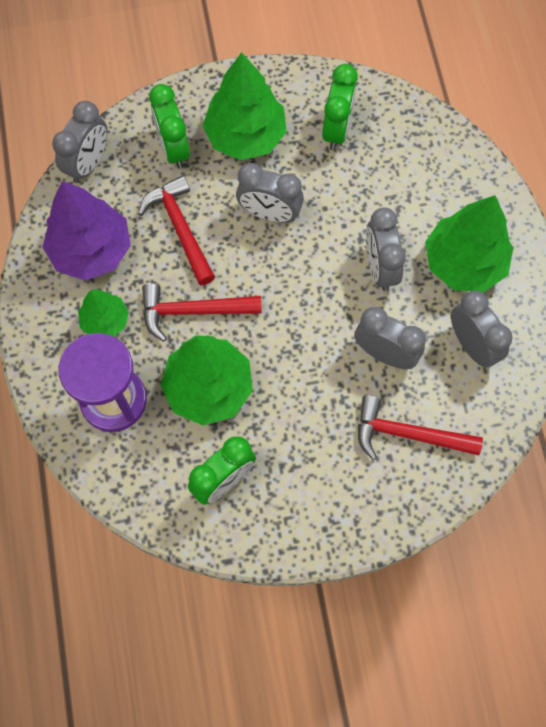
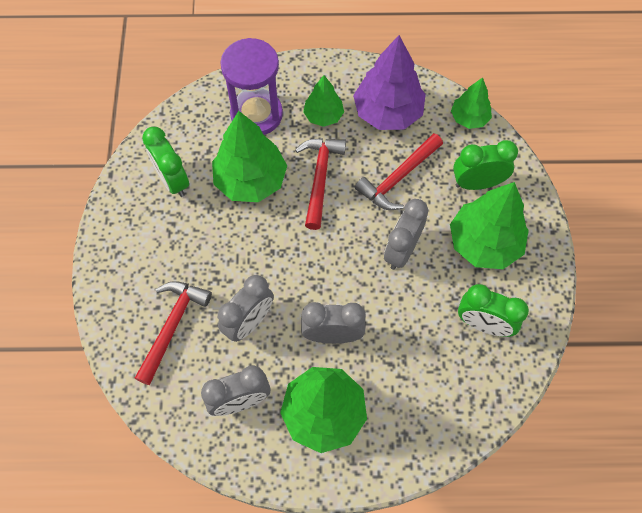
camera: 100 degrees right, 5 degrees down
grey clock [52,101,107,183] -> green tree [451,77,492,129]
red hammer [138,175,215,285] -> red hammer turned 150 degrees clockwise [355,133,443,210]

